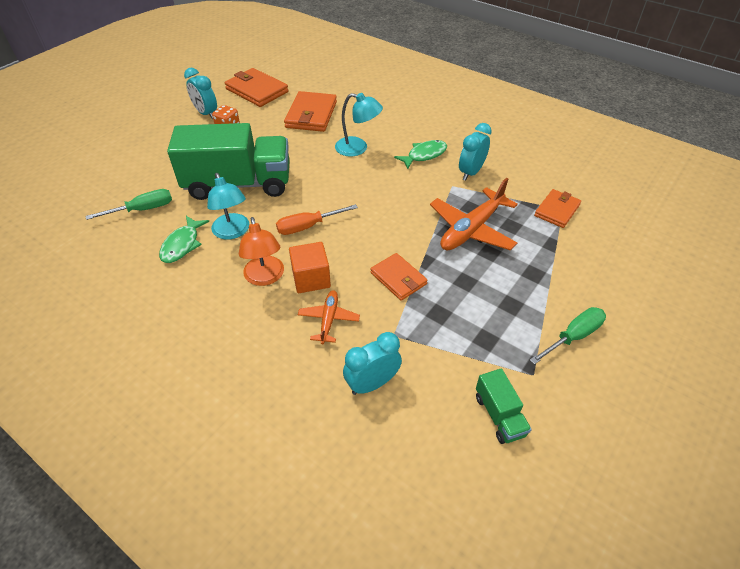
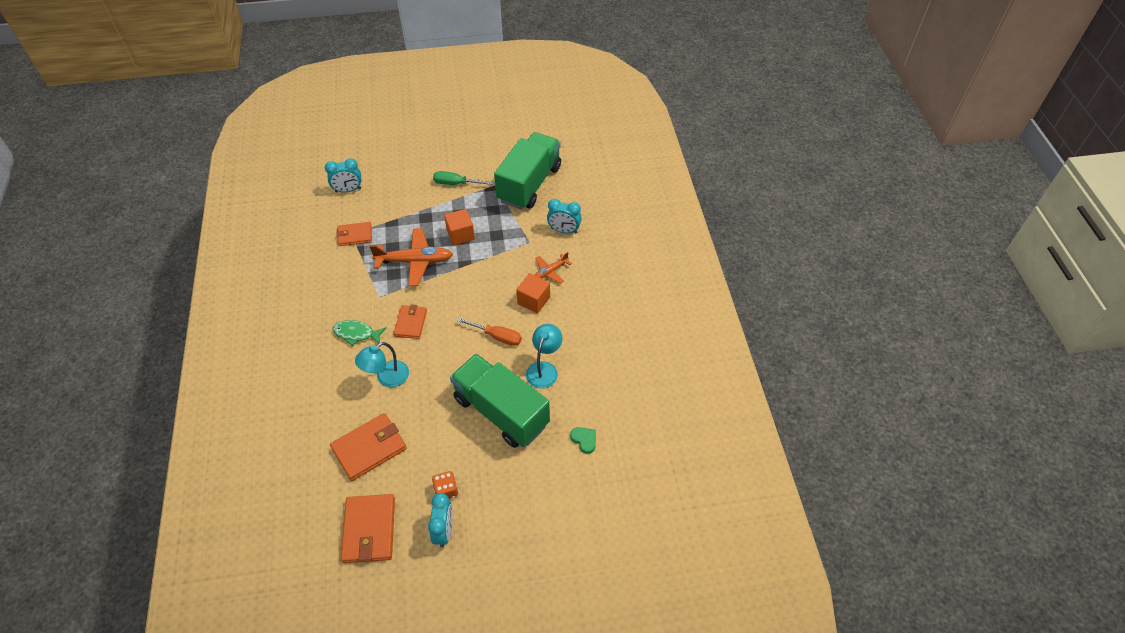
camera: 135 degrees left, 5 degrees up
green screwdriver [85,189,172,220] -> green heart [570,427,596,454]
green fish [159,216,209,263] -> none
orange lamp [239,217,284,286] -> none
turquoise lamp [335,93,383,157] -> turquoise lamp turned 105 degrees counterclockwise [355,342,409,387]
orange wallet [370,253,428,301] -> orange wallet moved to [393,304,427,339]
turquoise clock [459,123,492,181] -> turquoise clock moved to [325,158,361,192]
green truck [476,369,532,444] -> green truck [494,132,561,210], size x2.34
none -> orange cube [444,209,475,245]

